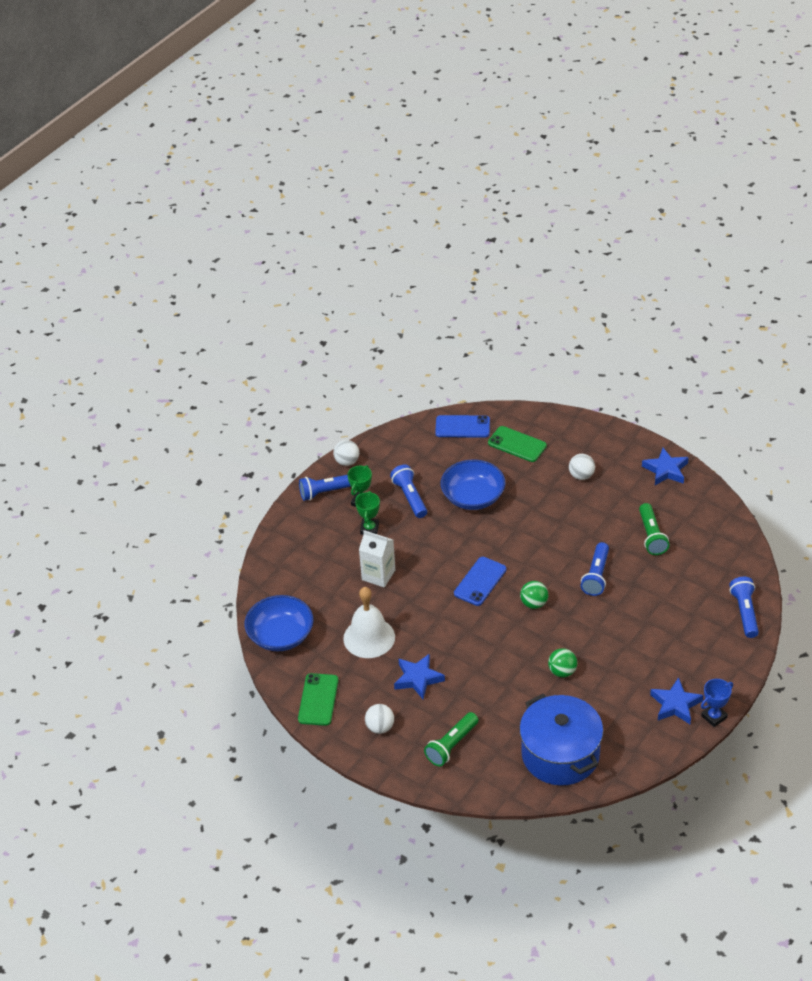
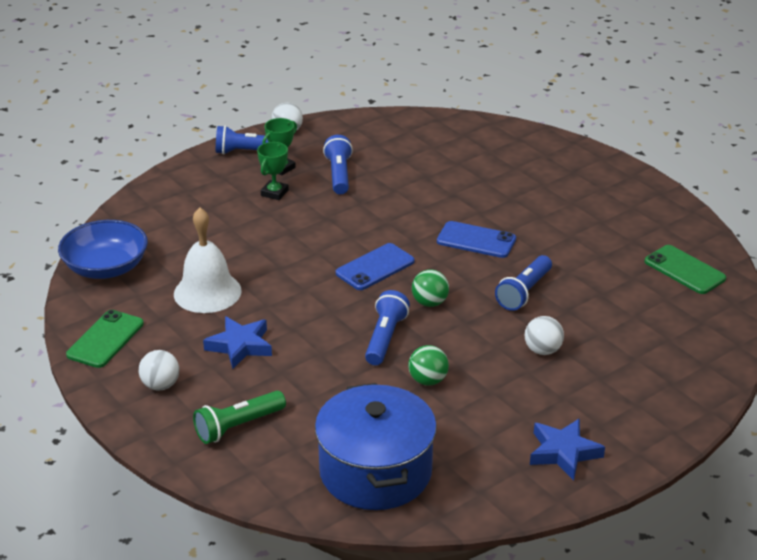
camera: 15 degrees right, 10 degrees down
white carton [359,530,395,588] -> none
blue phone [435,415,490,438] -> blue phone moved to [437,221,516,258]
blue bowl [441,459,505,510] -> none
green phone [488,426,547,462] -> green phone moved to [645,245,726,294]
white ball [569,454,595,480] -> white ball moved to [525,316,564,355]
green flashlight [639,503,669,555] -> none
blue star [642,448,689,485] -> none
blue trophy [701,679,733,727] -> none
blue flashlight [729,577,759,638] -> blue flashlight moved to [365,290,410,365]

